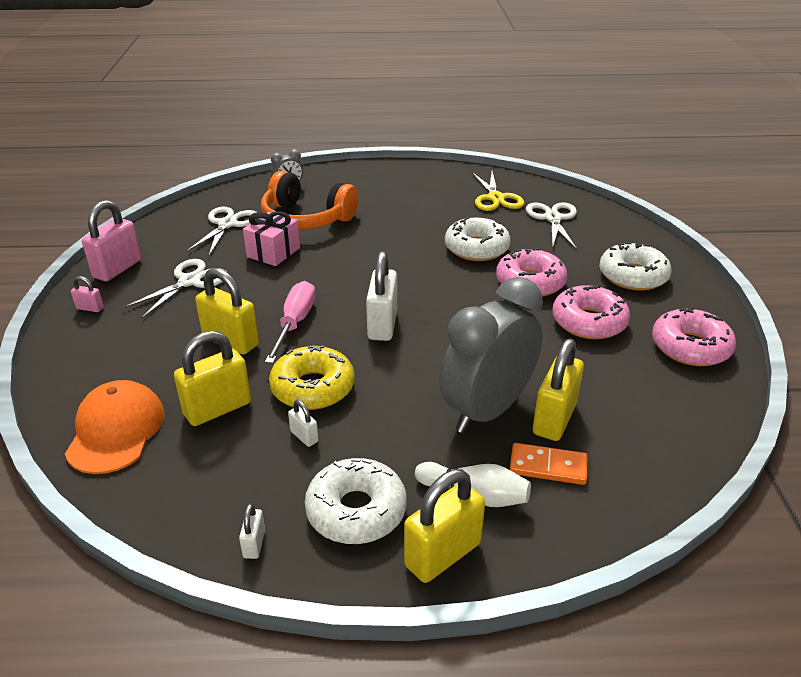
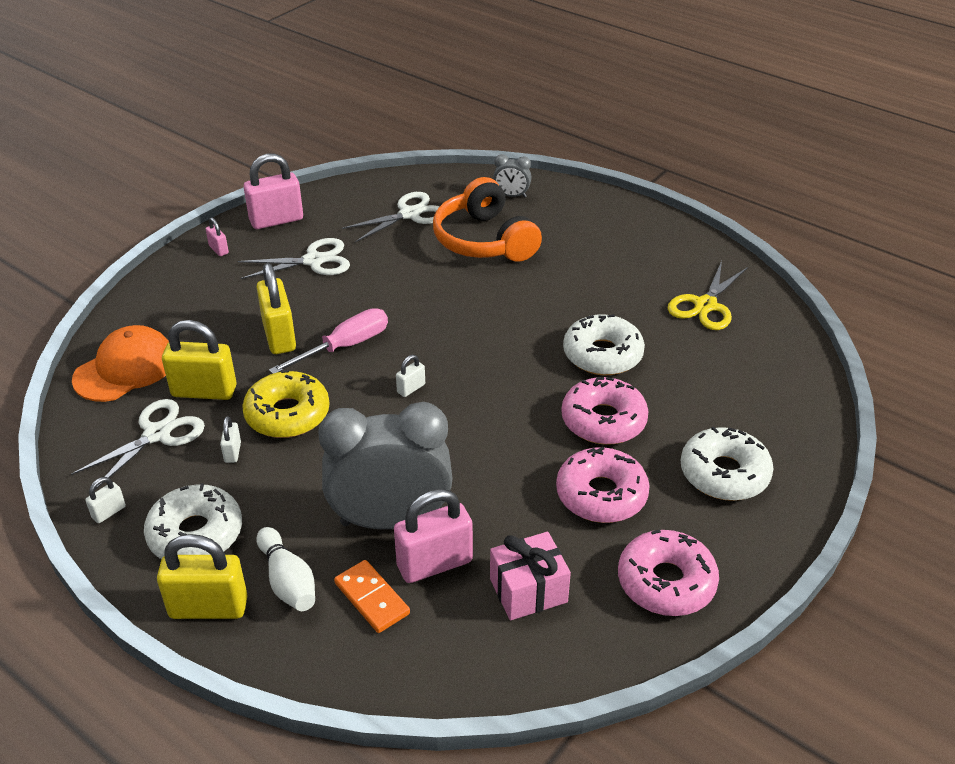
camera: 40 degrees right, 5 degrees up
pink gift [243,211,300,266] -> pink gift moved to [490,532,571,620]
white padlock [366,251,397,341] -> white padlock [396,355,425,397], size x0.47
white scissors [526,202,577,250] -> white scissors moved to [71,399,205,490]
yellow padlock [533,339,584,441] -> pink padlock [394,489,473,583]

